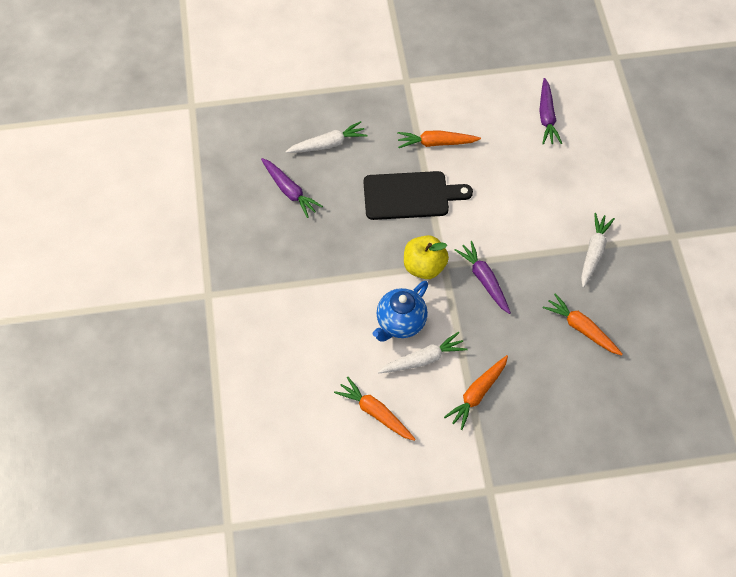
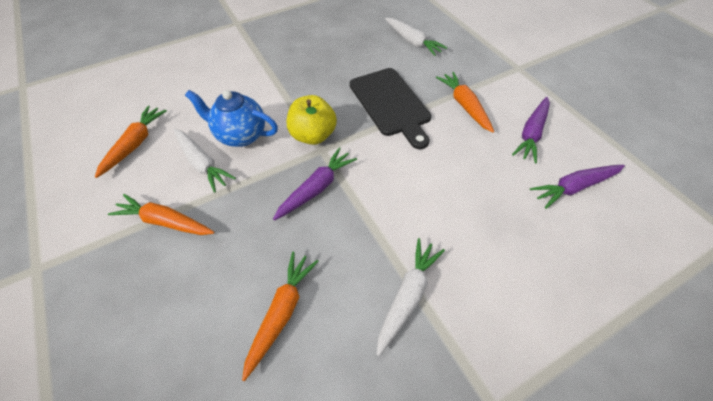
camera: 70 degrees right, 5 degrees down
purple carrot [261,158,323,218] -> purple carrot moved to [512,97,550,163]
white carrot [581,213,615,288] -> white carrot turned 60 degrees counterclockwise [377,238,445,356]

